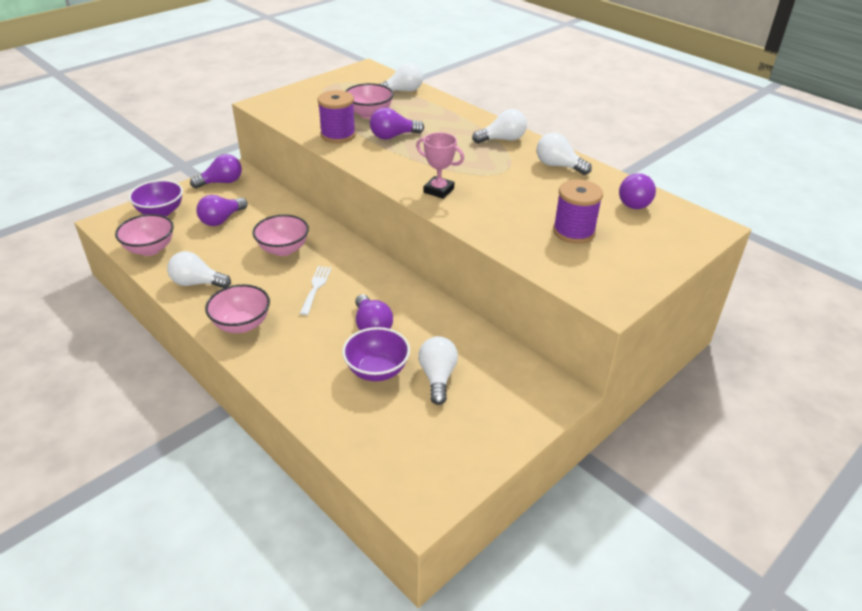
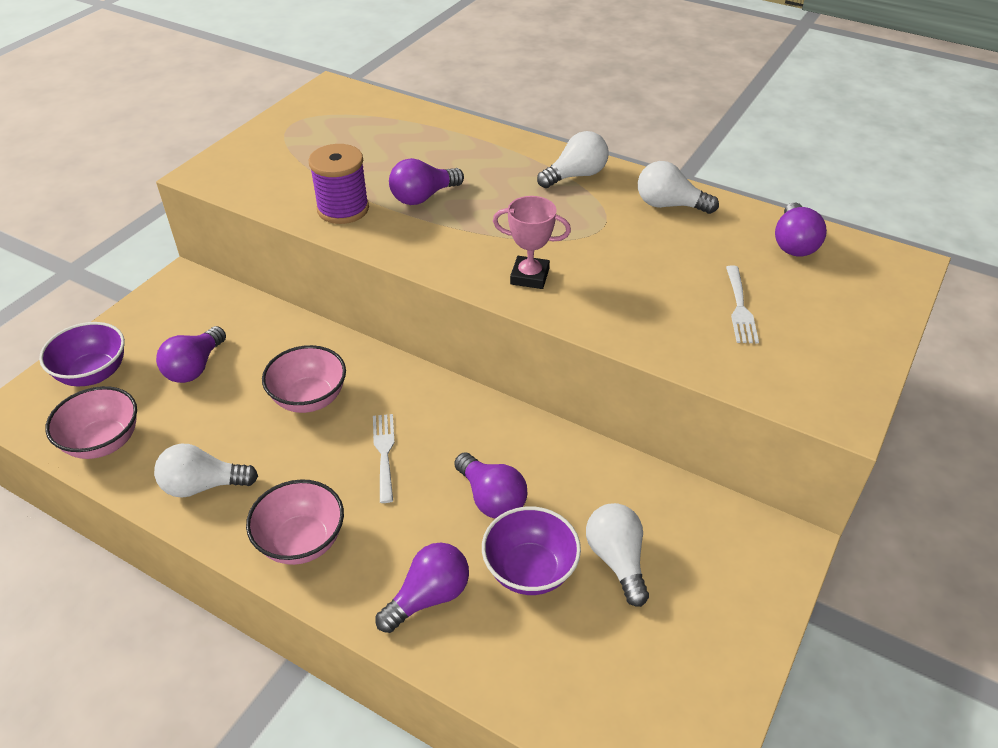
camera: 15 degrees left, 5 degrees up
purple light bulb [190,154,242,188] -> purple light bulb moved to [376,543,469,633]
pink bowl [345,83,394,119] -> none
white light bulb [380,63,423,92] -> none
purple spool [553,179,603,244] -> white fork [726,265,759,344]

